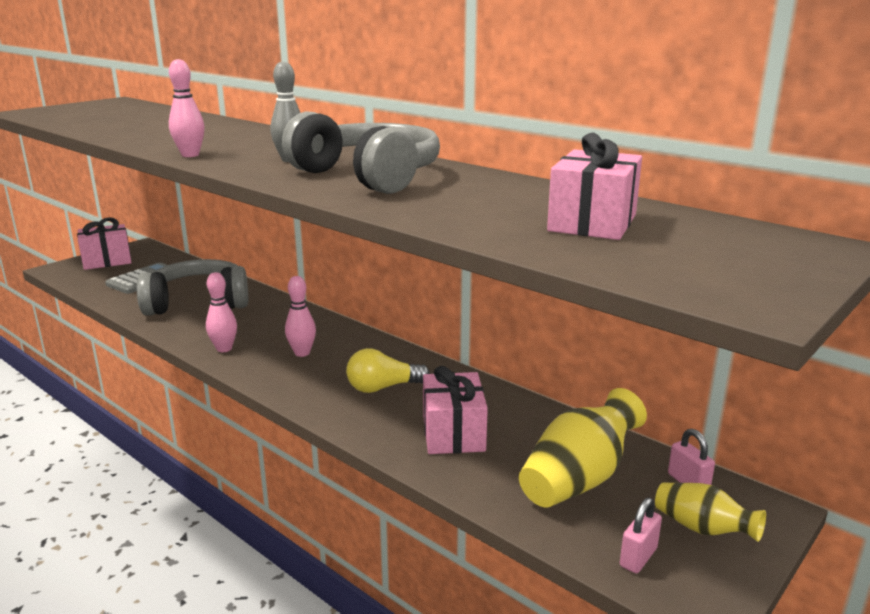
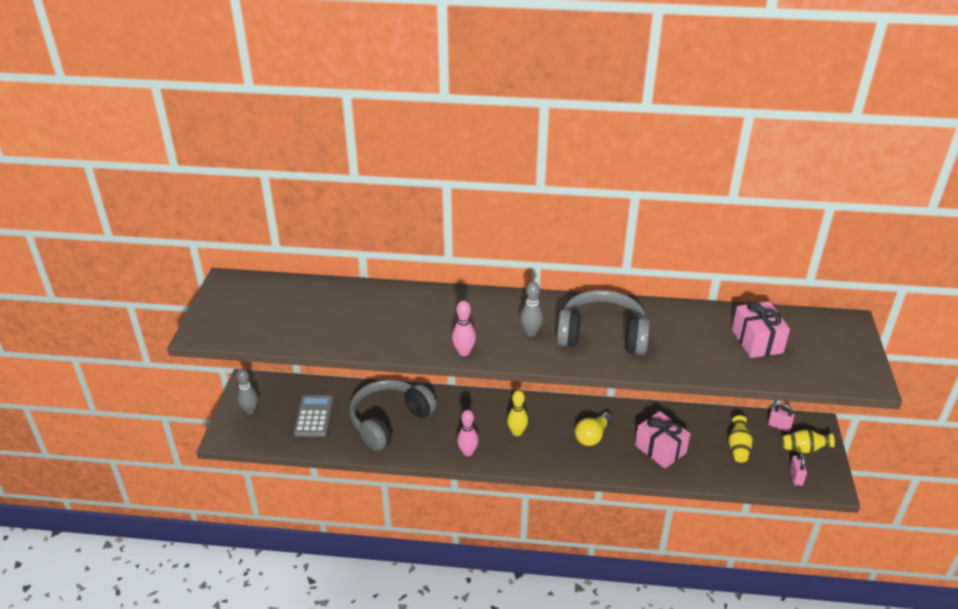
camera: 35 degrees left, 15 degrees up
pink gift [77,217,132,270] -> grey bowling pin [236,369,258,414]
pink bowling pin [285,276,316,357] -> yellow bowling pin [507,390,528,436]
yellow vase [519,388,647,508] -> yellow vase [728,416,753,462], size x0.59

